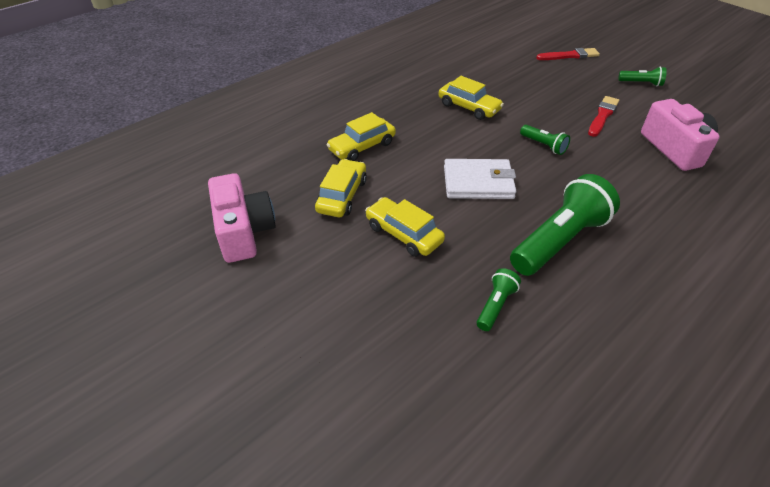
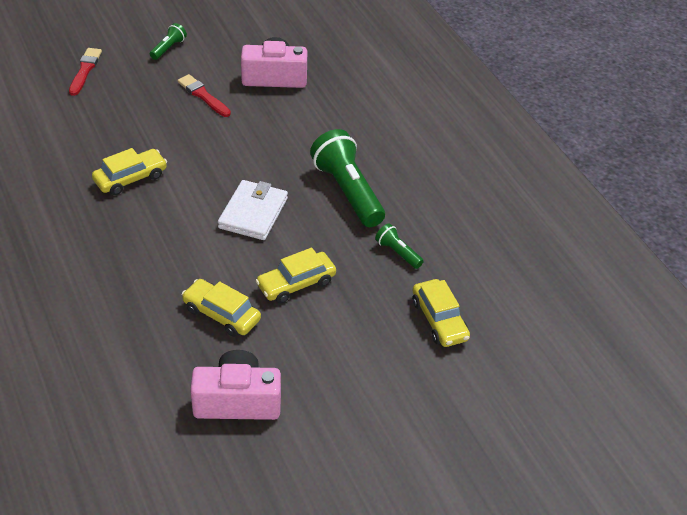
camera: 75 degrees left, 0 degrees up
yellow car [326,112,396,161] -> yellow car moved to [413,279,470,347]
green flashlight [520,125,570,155] -> none

